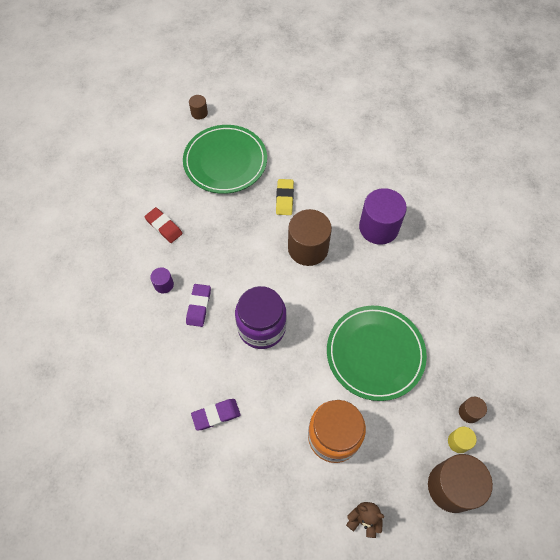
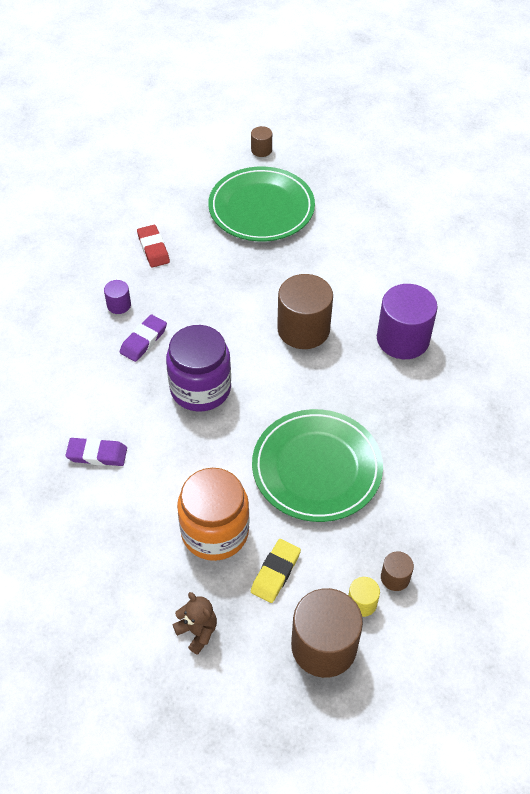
camera: 25 degrees right, 10 degrees down
yellow eraser [276,179,294,215] -> yellow eraser moved to [251,539,301,603]

